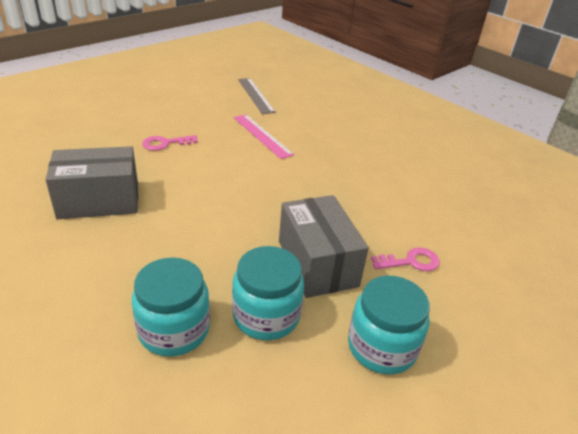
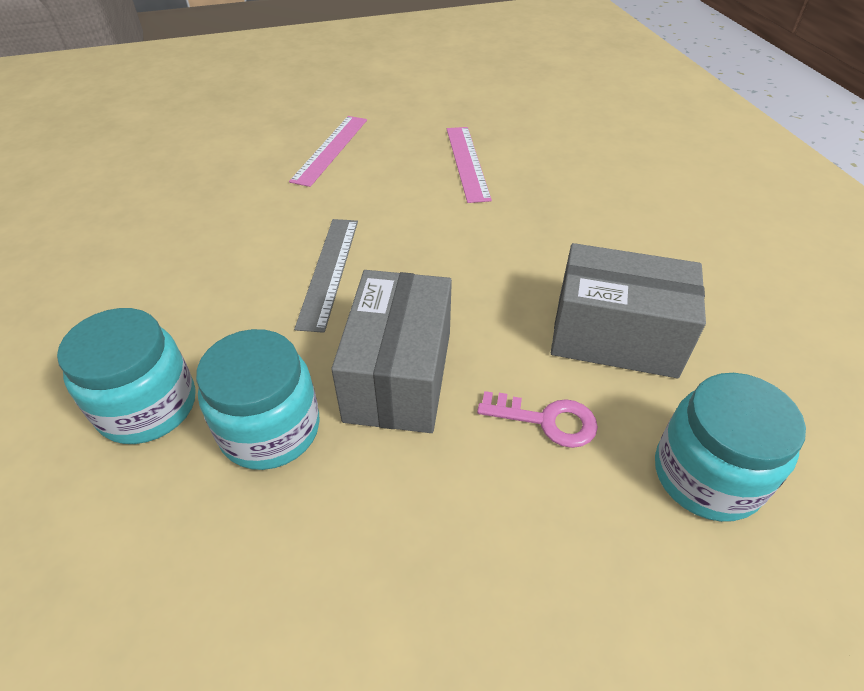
camera: 30 degrees right, 10 degrees up
grey box [45,146,138,219] -> grey box moved to [551,243,706,378]
pink key [142,135,198,151] -> pink ruler [289,116,367,187]
grey ruler [238,78,276,114] -> grey ruler moved to [294,219,358,333]
turquoise jar [348,276,430,374] -> turquoise jar moved to [655,373,806,522]

